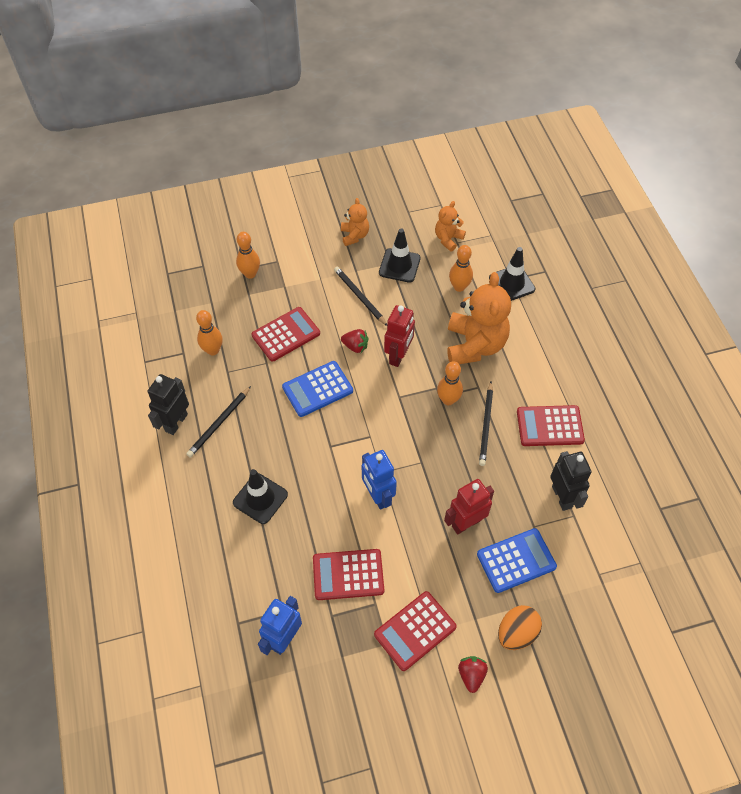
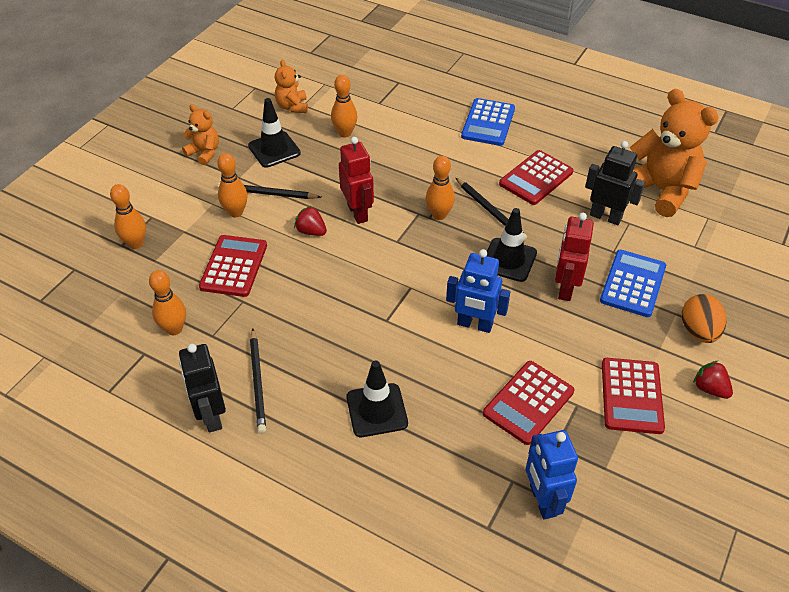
camera: 45 degrees left, 10 degrees down
blue calculator [282,361,353,417] -> blue calculator moved to [461,98,515,146]
red strawberry [341,329,368,353] -> red strawberry turned 120 degrees counterclockwise [294,206,327,236]
orange teddy bear [447,272,511,364] -> orange teddy bear moved to [630,89,719,217]
black traffic cone [489,247,535,301] -> black traffic cone moved to [487,208,537,282]
none -> orange bowling pin [217,153,248,218]

